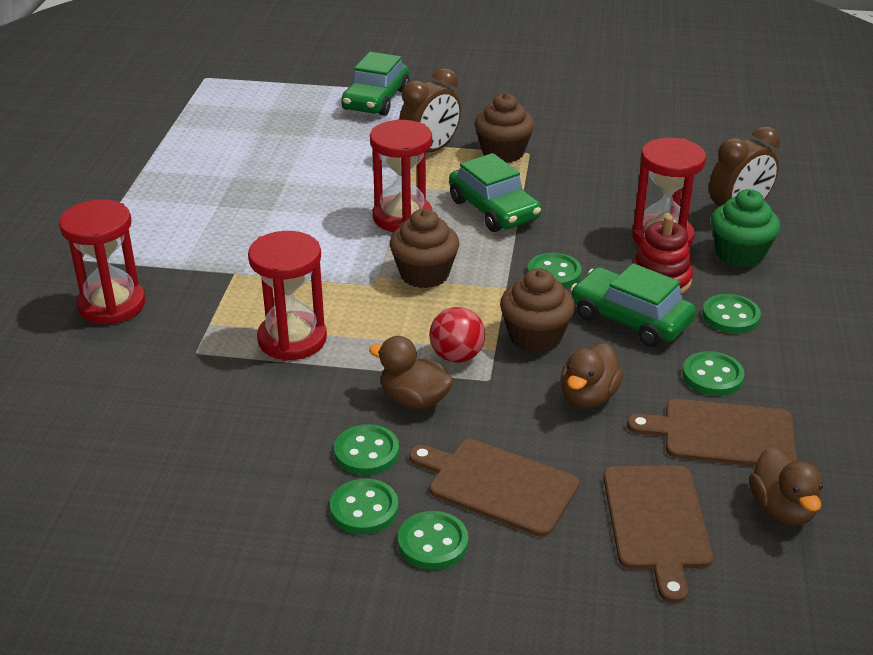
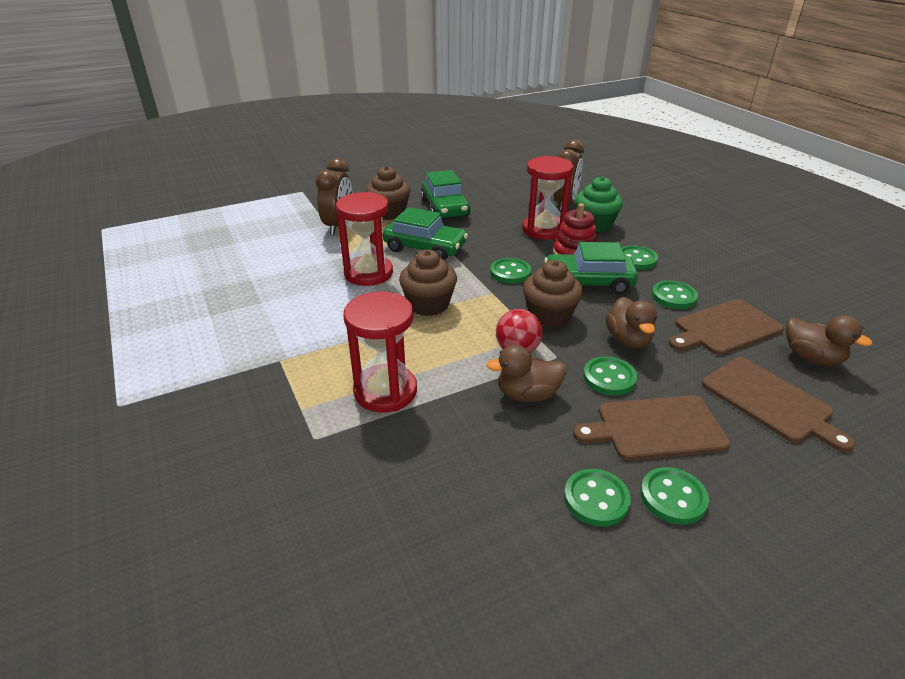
camera: 35 degrees left, 0 degrees up
red hourglass [59,199,145,324] -> none
green button [334,424,399,475] -> green button moved to [583,356,637,395]
green car [341,52,410,116] -> green car moved to [421,170,470,218]

